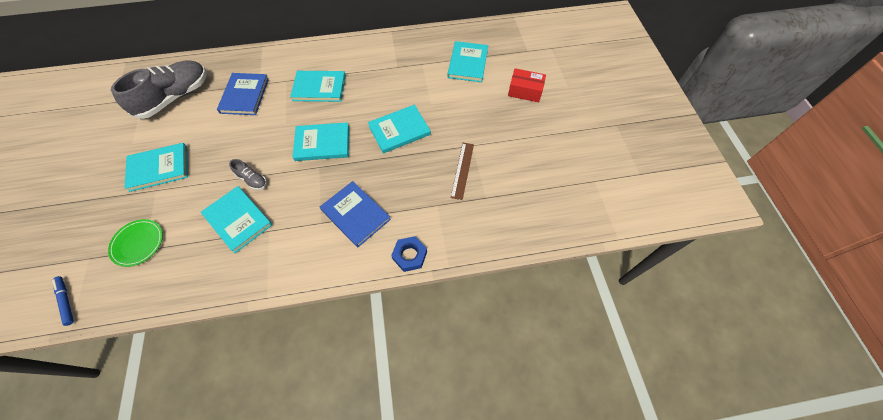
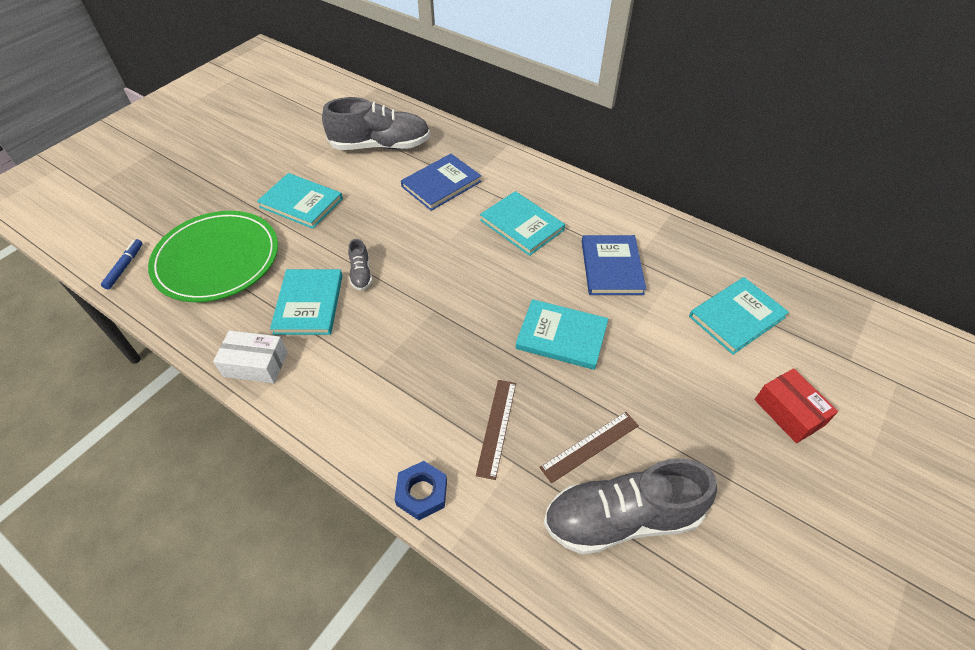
camera: 45 degrees right, 10 degrees down
green plate [108,219,163,267] -> green plate [148,211,278,302], size x2.03
turquoise book [293,122,349,161] -> none
blue book [320,181,391,247] -> blue book moved to [582,235,646,295]
none -> white box [213,330,287,383]
none -> brown ruler [476,380,516,480]
none -> grey shoe [544,458,717,555]

